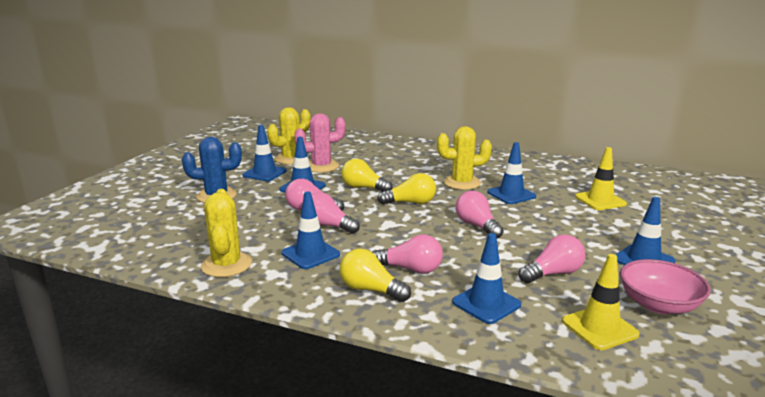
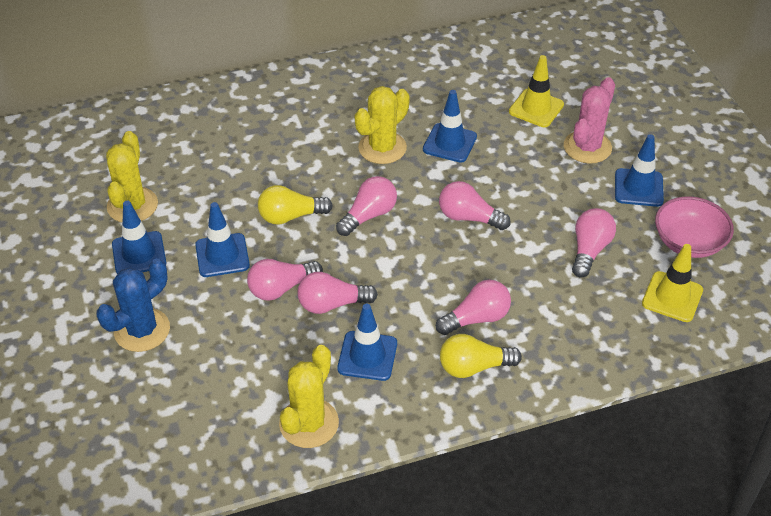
camera: 40 degrees left, 25 degrees up
yellow cactus [201,189,252,277] -> yellow cactus turned 75 degrees clockwise [279,345,339,448]
pink cactus [294,113,346,173] -> pink cactus moved to [564,77,615,164]
yellow light bulb [377,173,436,205] -> pink light bulb [336,176,397,236]
blue traffic cone [452,233,521,324] -> none

